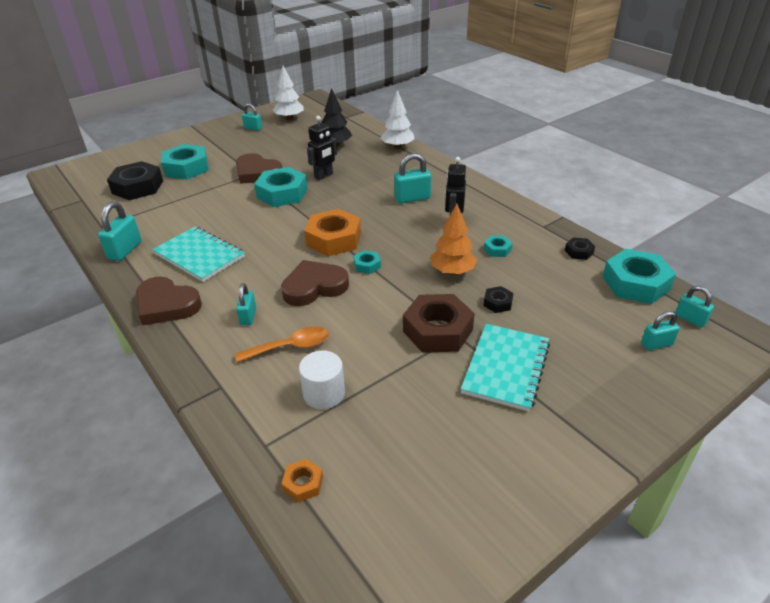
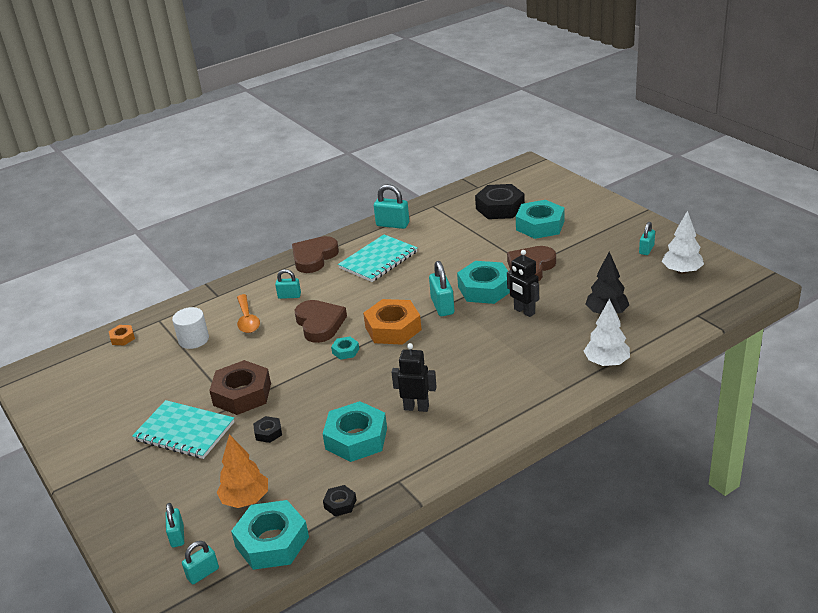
camera: 95 degrees right, 5 degrees down
turquoise padlock [394,153,431,203] -> turquoise padlock moved to [429,261,454,316]
orange tree [431,204,477,275] -> orange tree moved to [217,434,268,508]
turquoise nut [484,236,513,257] -> turquoise nut [323,401,387,462], size x2.15

